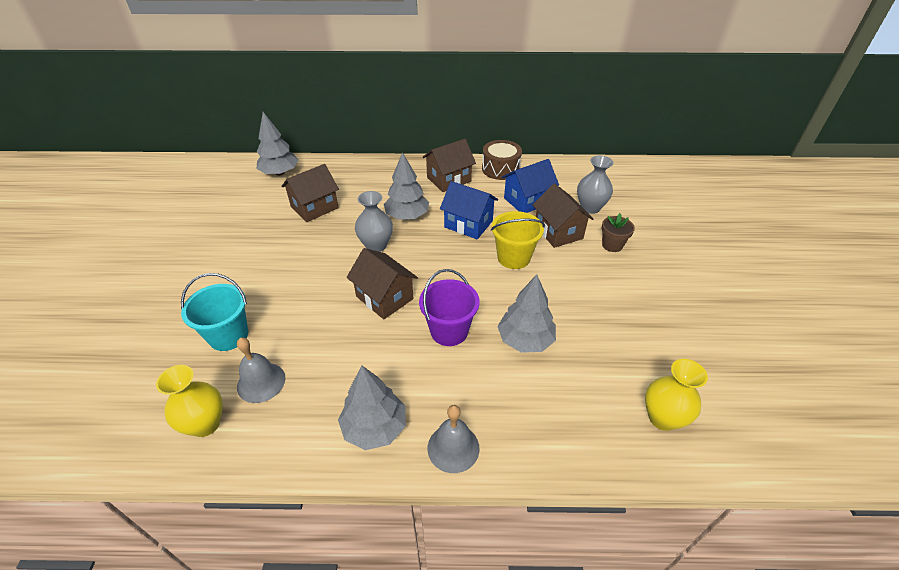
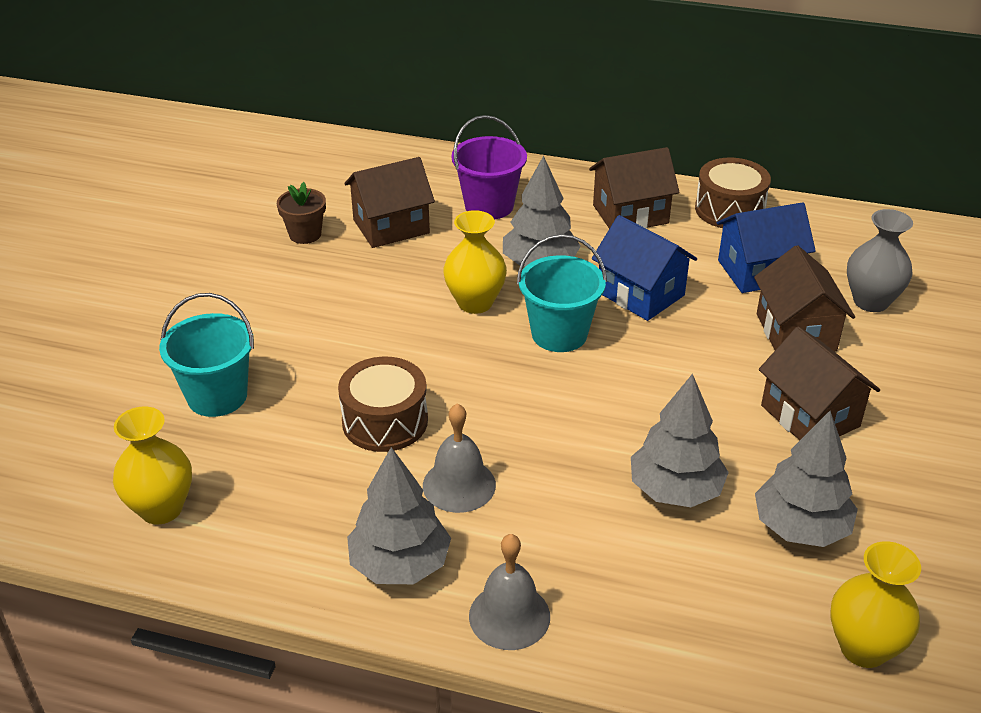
camera: 15 degrees right, 5 degrees down
grey bell [237,338,285,403] -> grey bell moved to [423,404,496,513]
grey tree [257,112,299,176] -> grey tree moved to [755,411,858,547]
brown house [346,248,418,319] -> brown house moved to [759,326,880,440]
grey vase [355,191,393,252] -> yellow vase [443,210,507,314]
purple bucket [419,269,480,346] -> purple bucket moved to [451,115,527,220]
yellow bucket [491,211,545,269] -> none
brown flower pot [602,213,635,252] -> brown flower pot moved to [277,182,326,244]
none -> brown drum [338,357,428,452]
none -> turquoise bucket [517,234,607,352]

